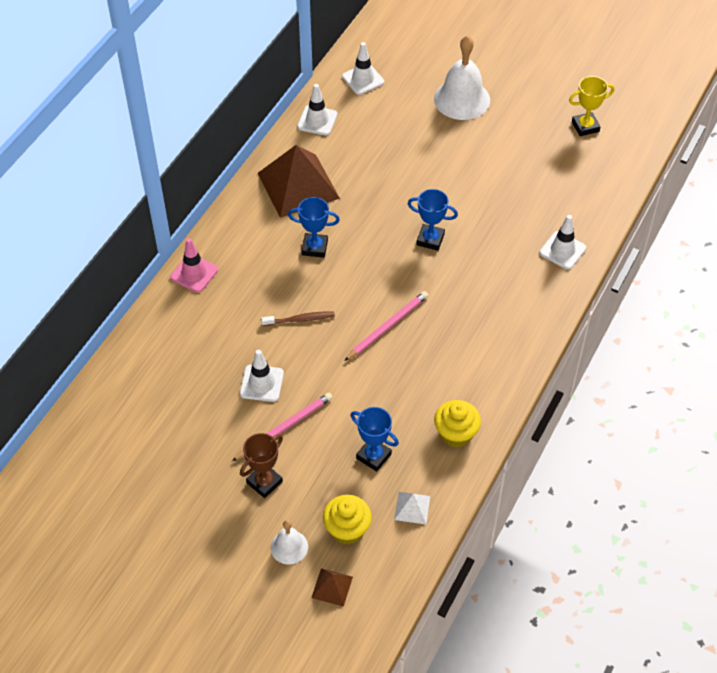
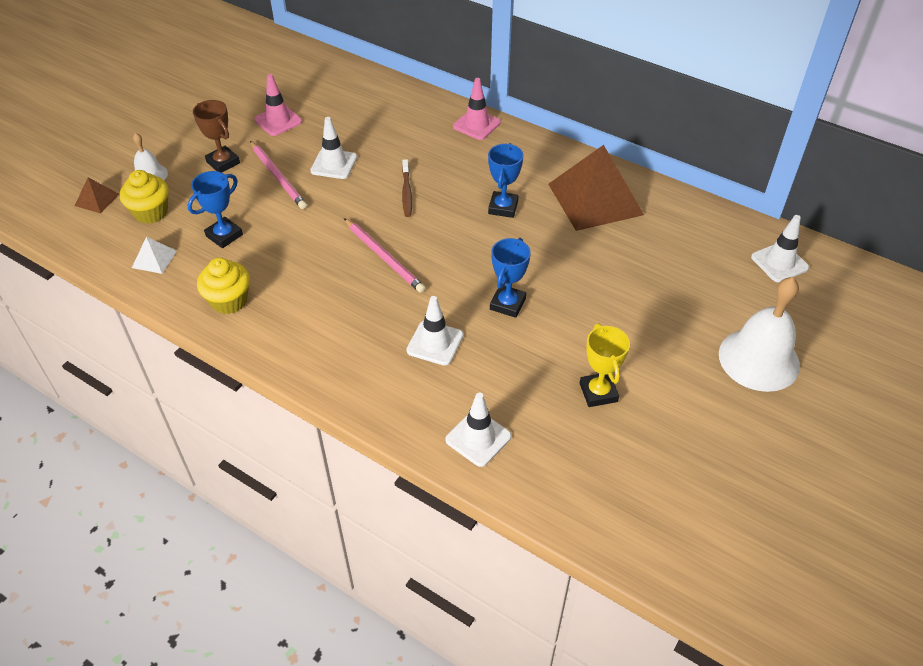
camera: 95 degrees right, 5 degrees down
white traffic cone [297,84,337,136] -> white traffic cone moved to [406,296,463,365]
yellow trophy [569,76,614,136] -> yellow trophy moved to [580,323,630,407]
none -> pink traffic cone [254,74,302,136]

